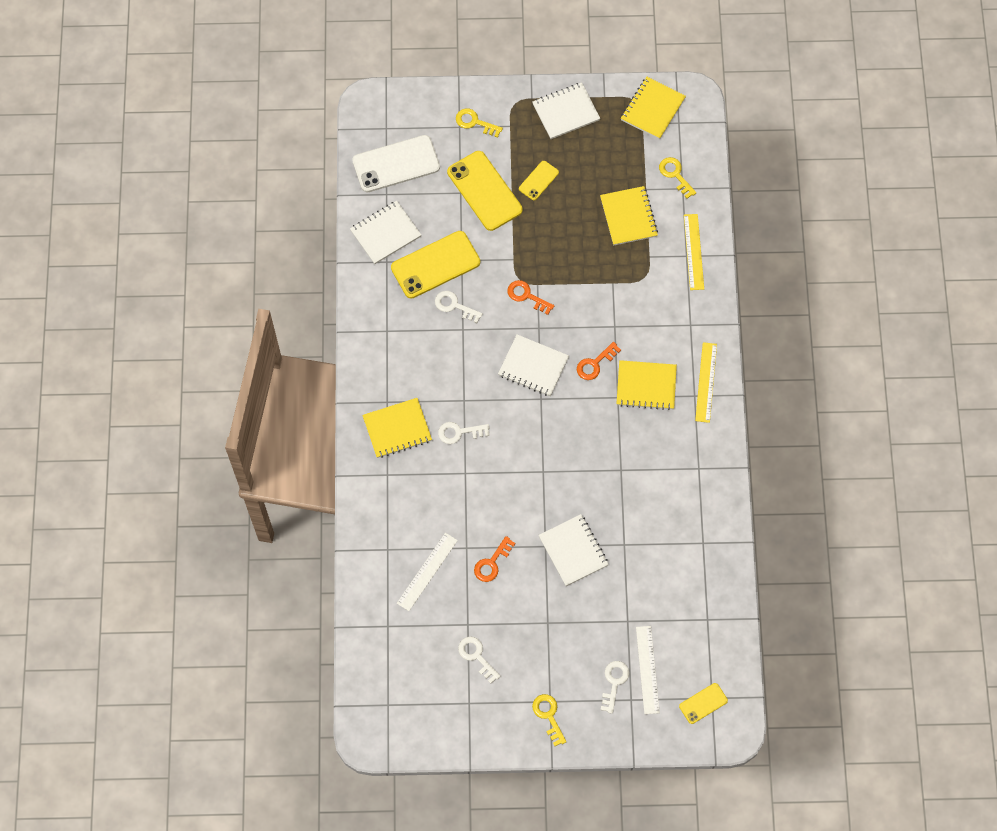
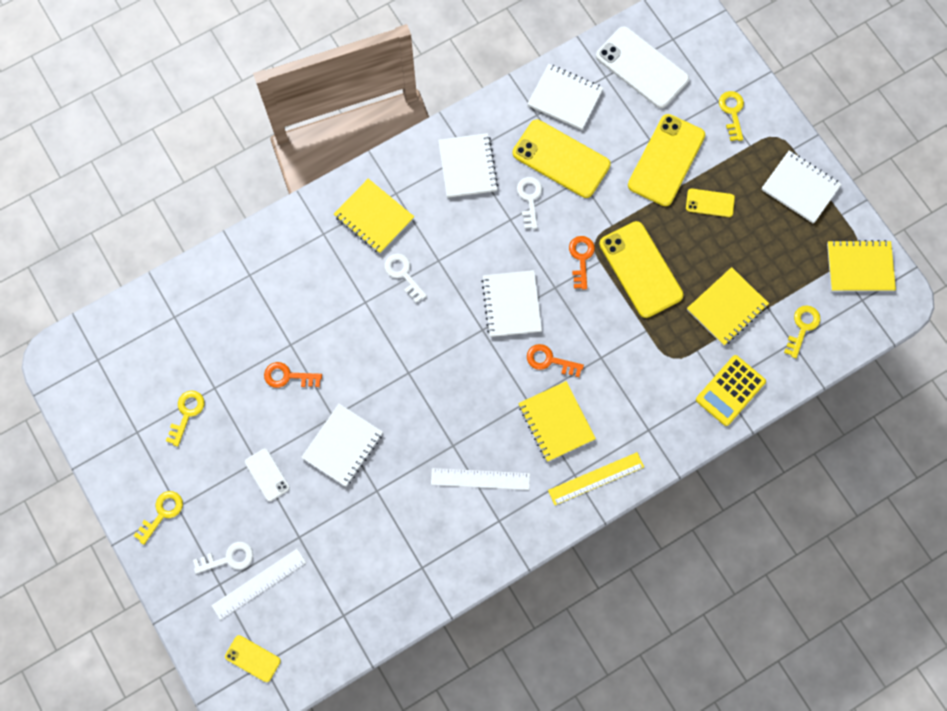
camera: 60 degrees right, 5 degrees up
white ruler [397,533,458,611] -> white ruler moved to [431,468,530,490]
white key [458,637,501,684] -> yellow key [166,390,204,447]
yellow ruler [684,214,704,290] -> yellow calculator [696,355,766,426]
none -> white phone [245,449,290,501]
none -> white notebook [438,133,498,198]
none -> yellow phone [599,221,683,318]

